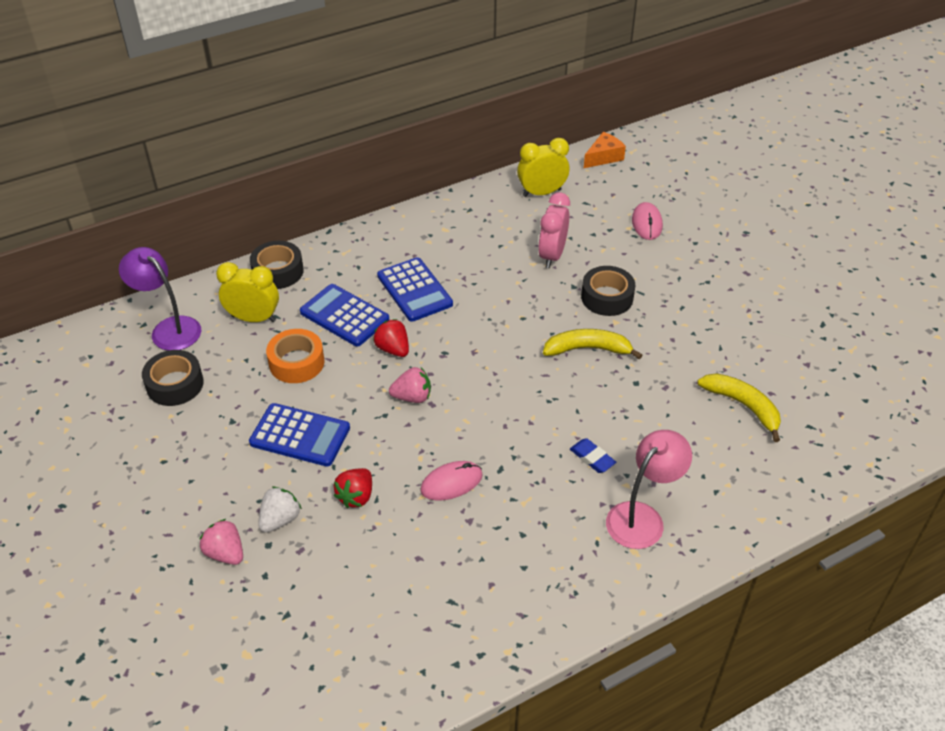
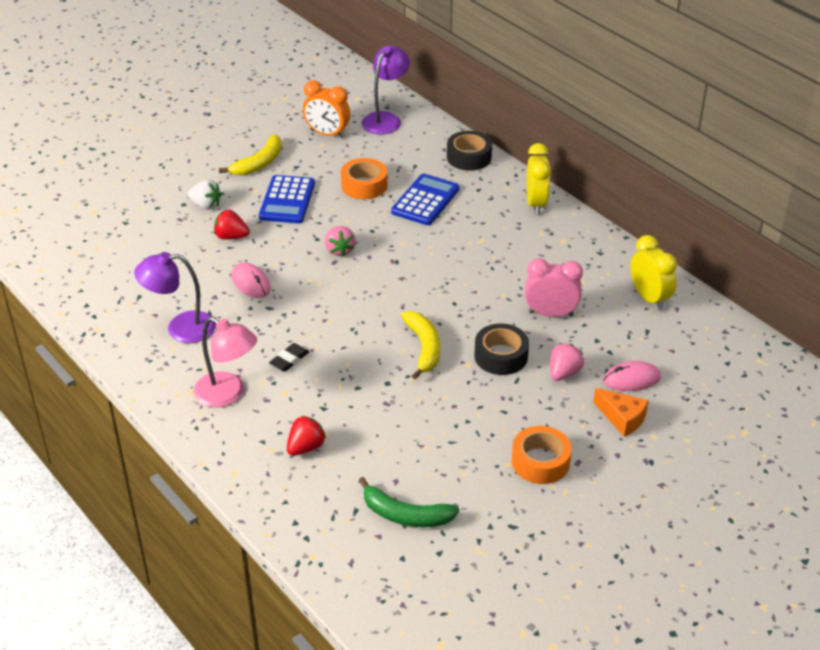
camera: 80 degrees right, 5 degrees down
black tape [142,350,204,406] -> orange clock [303,80,350,138]
pink strawberry [199,519,243,565] -> pink strawberry moved to [550,343,584,381]
yellow clock [216,262,279,322] -> yellow clock moved to [527,143,551,215]
red strawberry [373,319,409,357] -> red strawberry moved to [287,416,326,456]
blue calculator [377,257,453,322] -> none
blue eraser [570,438,616,473] -> black eraser [269,343,309,372]
orange cheese [584,132,626,168] -> orange cheese moved to [593,388,649,437]
yellow banana [697,373,781,442] -> yellow banana moved to [219,134,282,175]
none -> purple lamp [134,252,216,343]
none -> green banana [358,477,459,527]
none -> orange tape [512,426,572,484]

